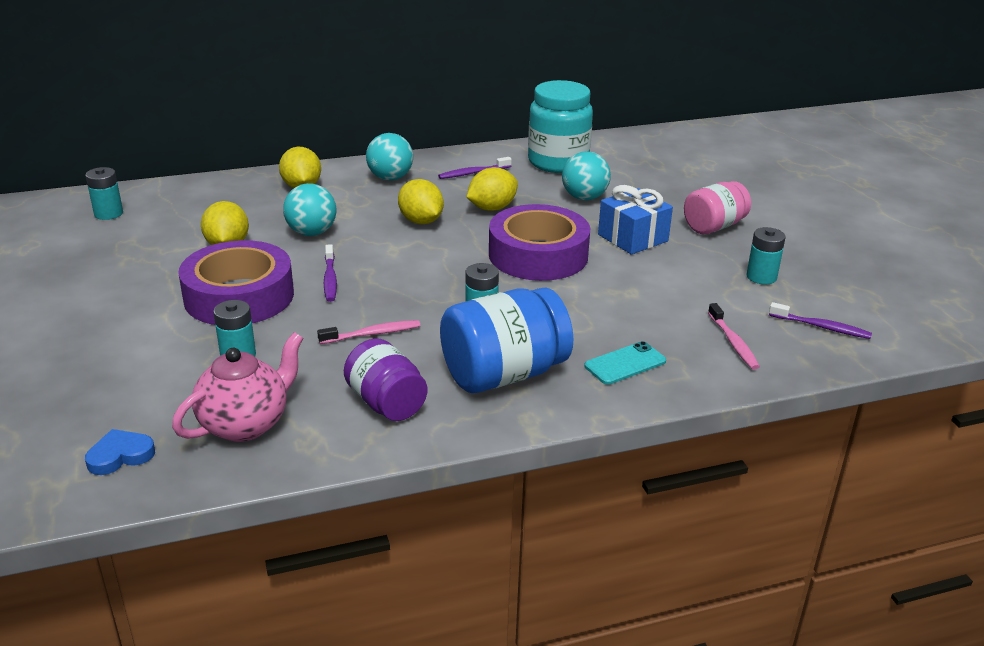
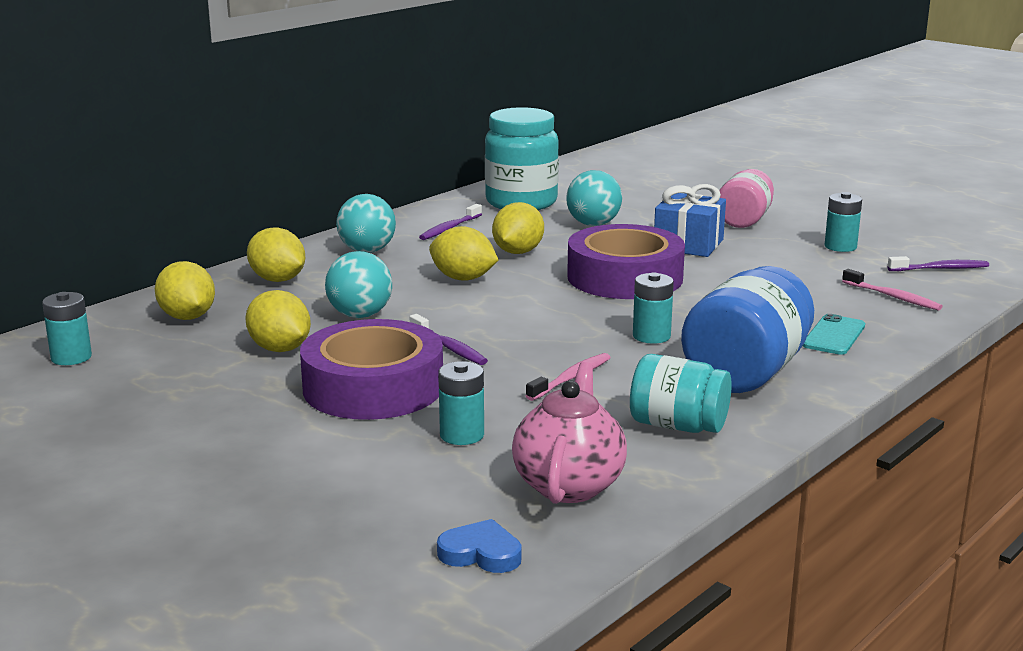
camera: 30 degrees left, 10 degrees down
blue heart [85,429,155,475] -> blue heart turned 75 degrees clockwise [437,519,522,573]
purple jar [344,338,427,421] -> turquoise jar [630,354,732,433]
none -> yellow lemon [155,261,215,320]

